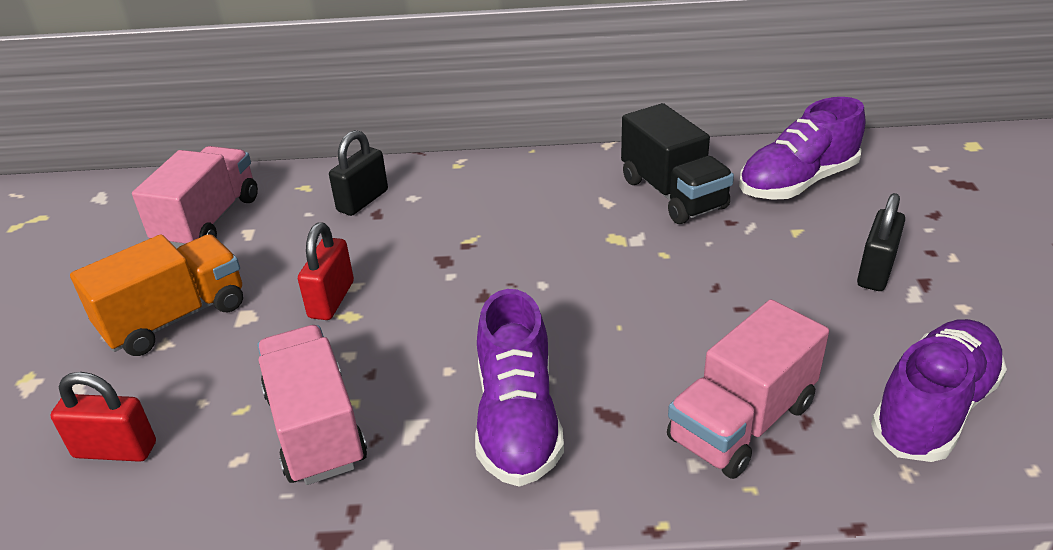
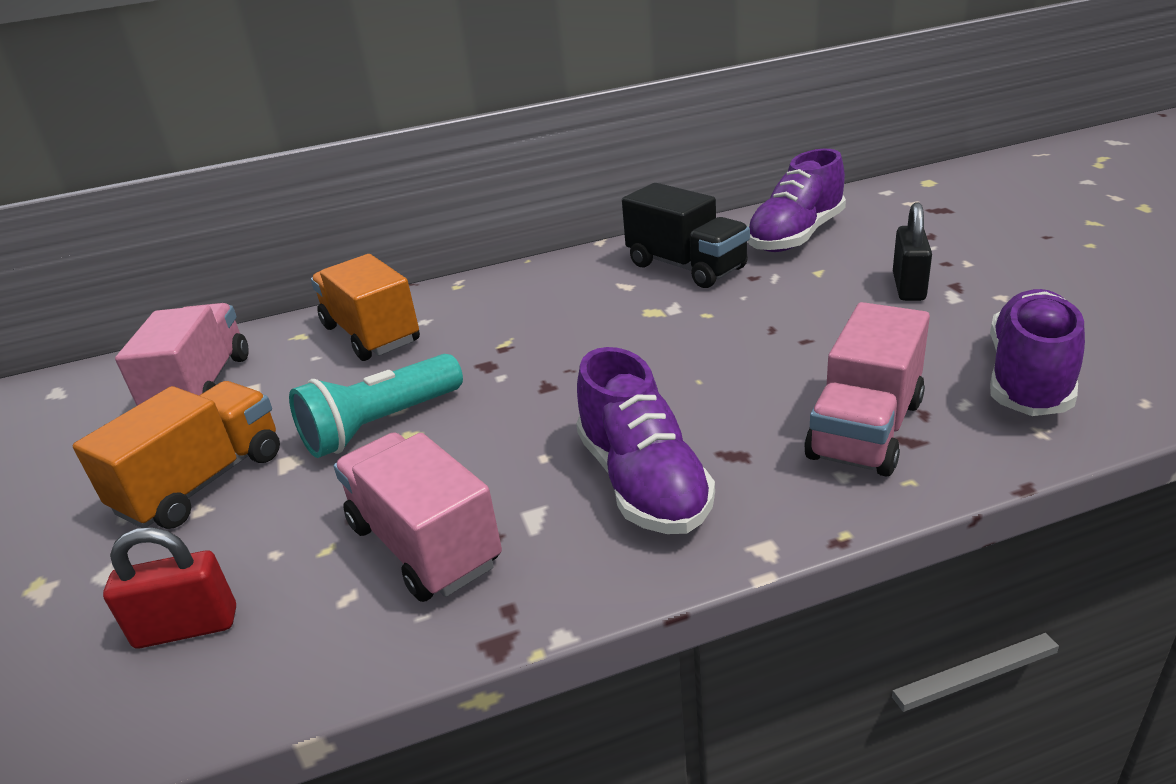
camera: 15 degrees left, 5 degrees down
red padlock [298,223,354,320] -> turquoise flashlight [289,354,463,458]
black padlock [329,130,388,216] -> orange truck [311,254,420,361]

